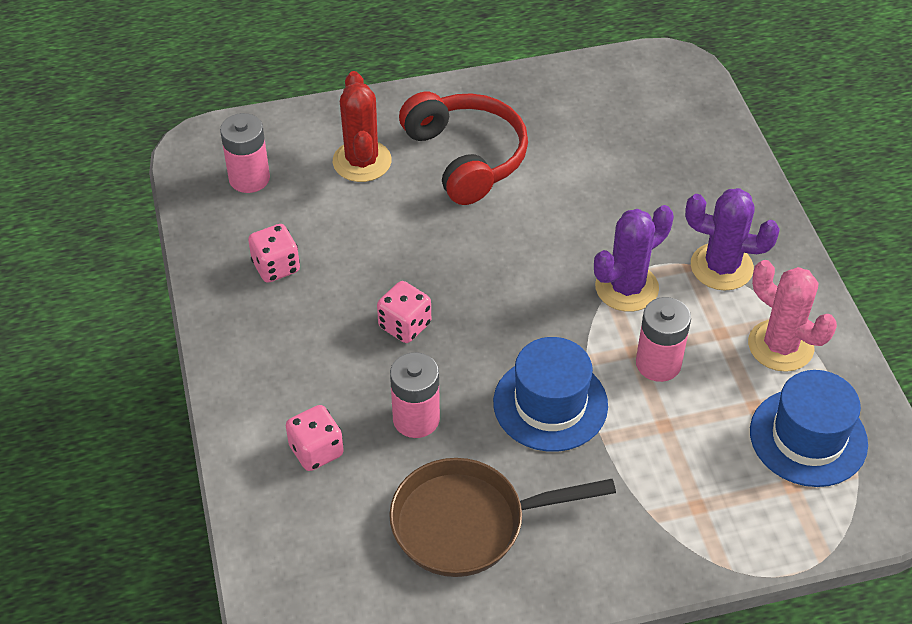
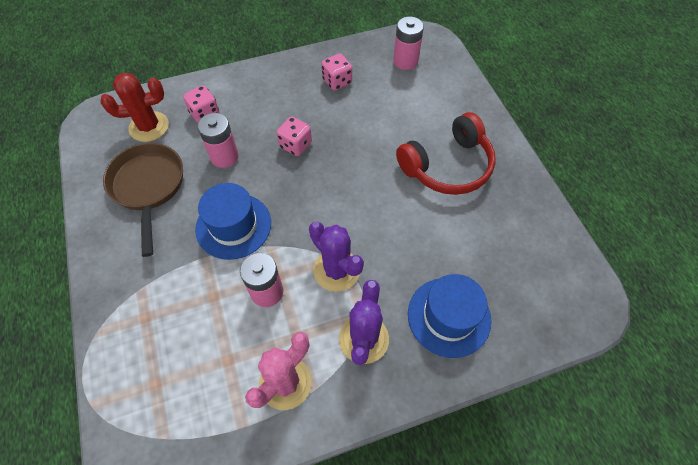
camera: 85 degrees right, 10 degrees up
red cactus [333,71,392,182] -> red cactus moved to [101,73,169,142]
blue hat [750,370,868,487] -> blue hat moved to [408,274,491,358]

